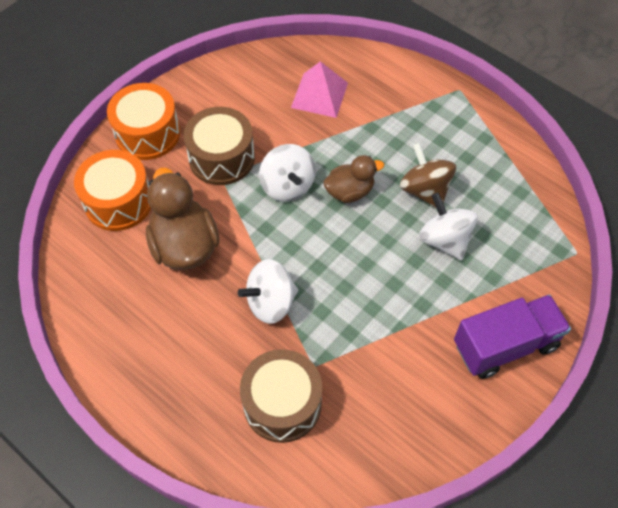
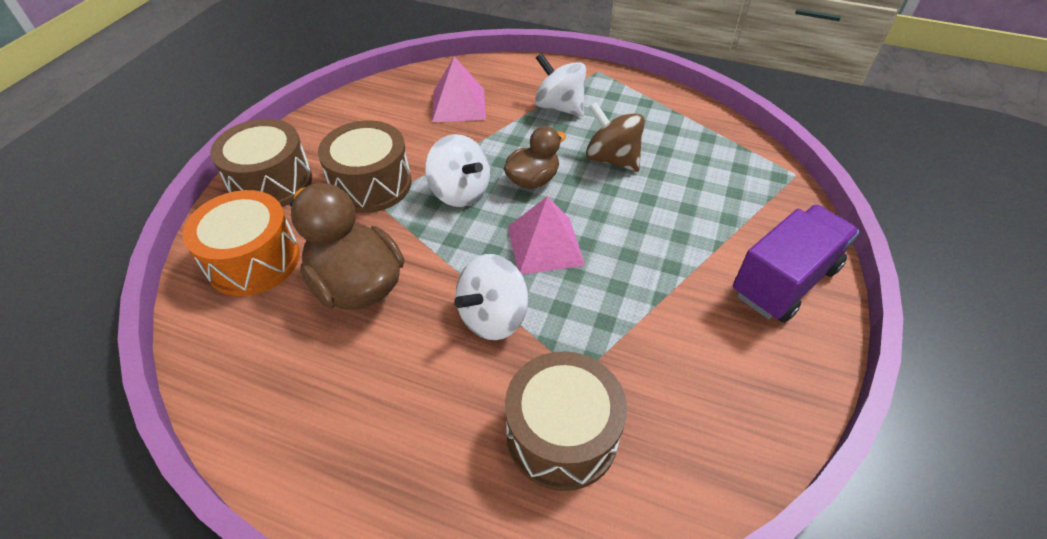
camera: 20 degrees left, 10 degrees down
orange drum [107,83,180,160] -> brown drum [210,119,312,207]
white spinning top [419,193,477,261] -> white spinning top moved to [535,53,586,117]
none -> pink pyramid [508,196,585,275]

